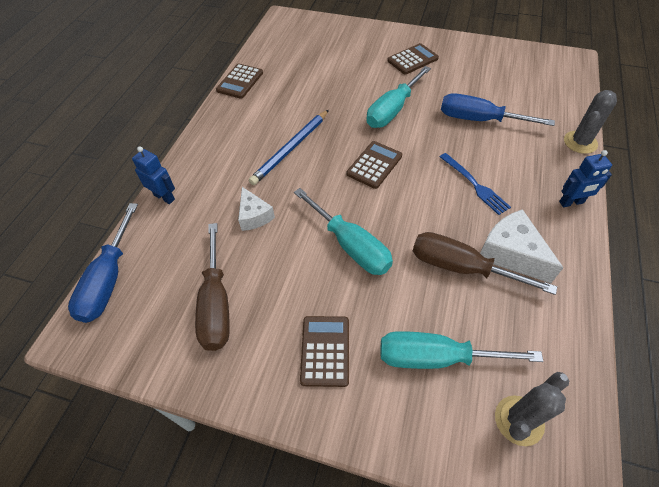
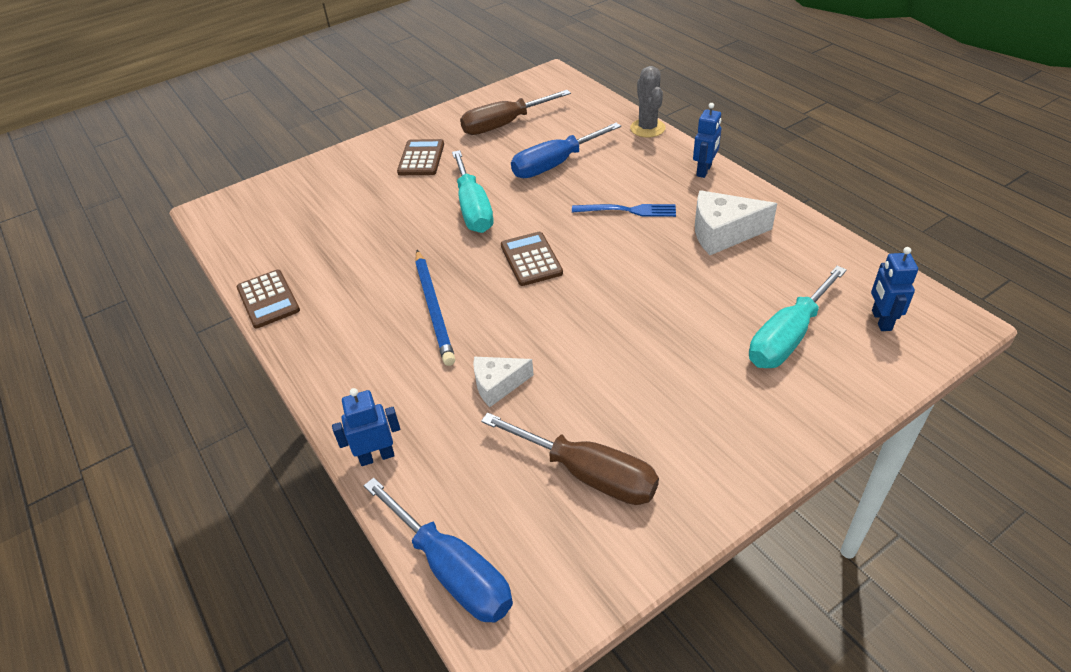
camera: 50 degrees left, 10 degrees down
white cheese [238,187,275,231] -> white cheese turned 150 degrees clockwise [473,357,534,407]
turquoise screwdriver [294,188,393,275] -> none
brown calculator [300,316,349,387] -> none
brown screwdriver [413,232,557,295] -> brown screwdriver moved to [460,90,571,135]
grey cactus [495,372,569,446] -> blue robot [871,247,918,331]

